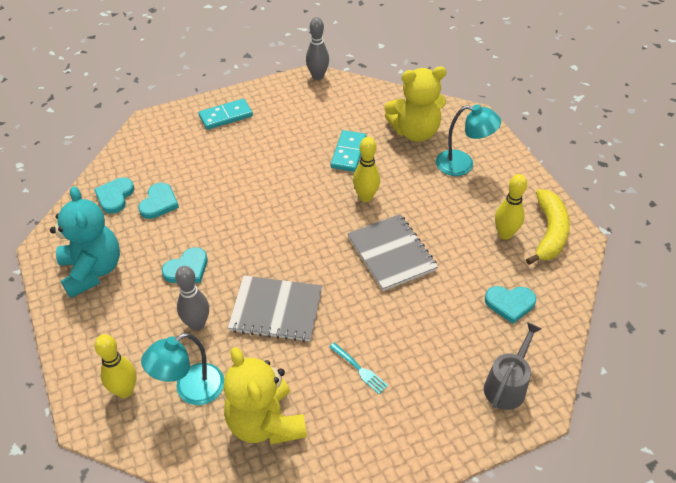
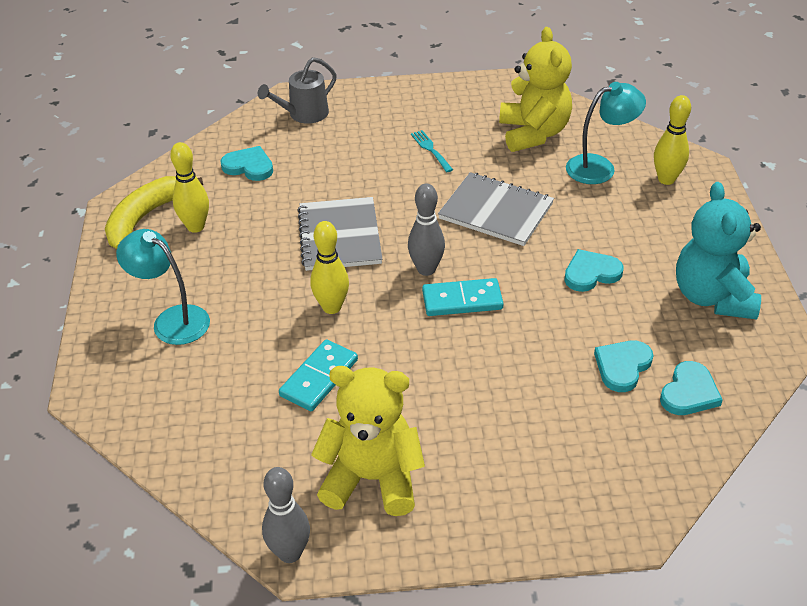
camera: 160 degrees left, 5 degrees down
grey bowling pin [175,266,209,331] -> grey bowling pin moved to [408,183,445,276]
turquoise domino [199,99,253,130] -> turquoise domino moved to [422,278,504,316]
yellow teddy bear [384,66,446,142] -> yellow teddy bear moved to [311,366,425,516]

